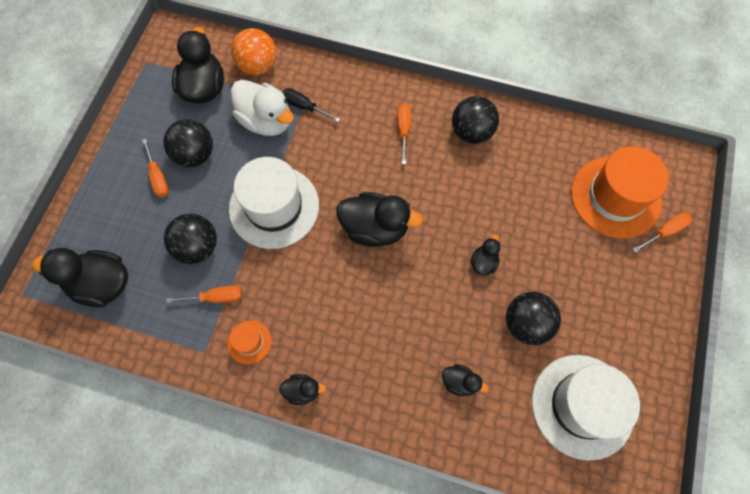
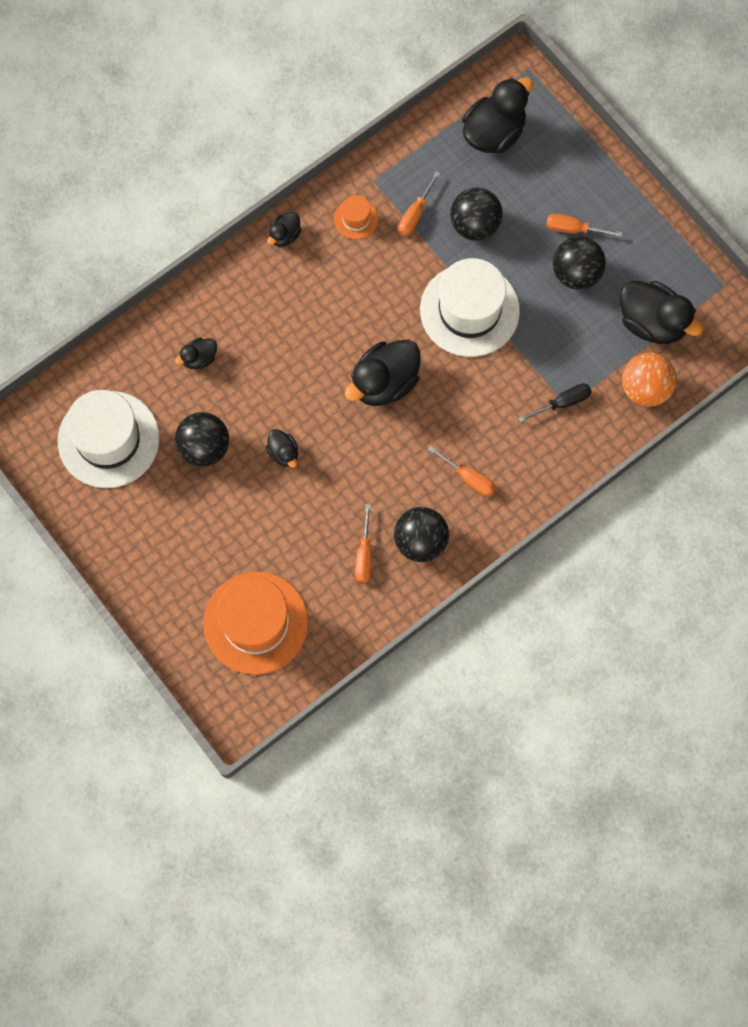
camera: 125 degrees right, 5 degrees up
white duck [231,80,294,136] -> none
orange screwdriver [633,213,693,253] -> orange screwdriver moved to [355,504,372,583]

